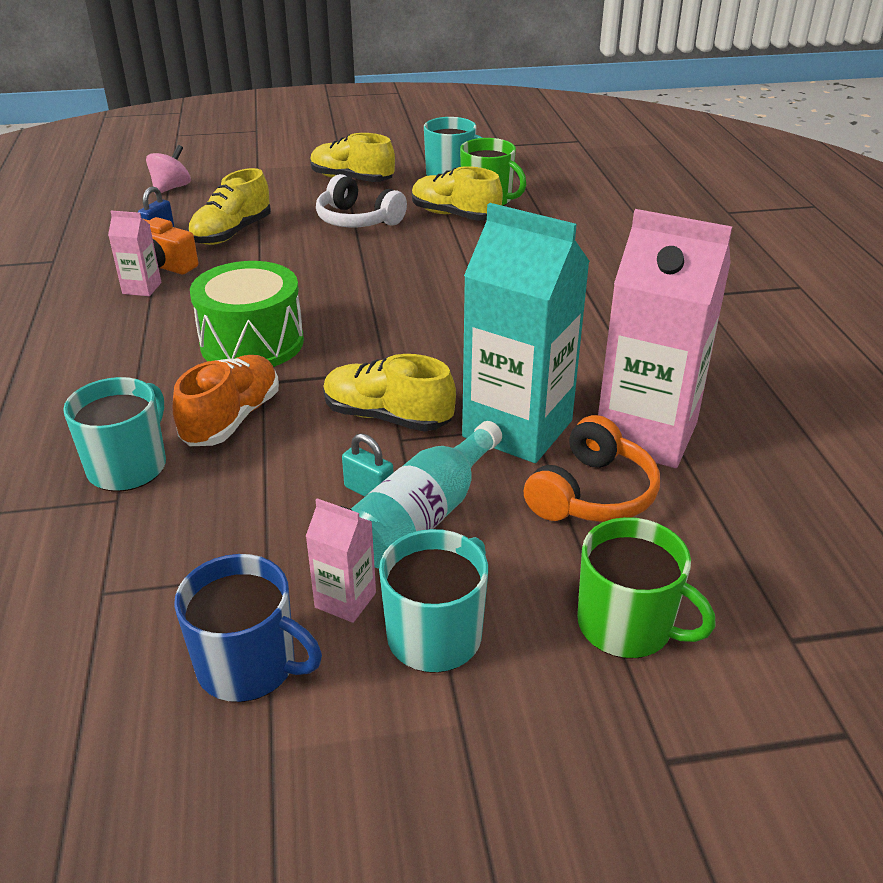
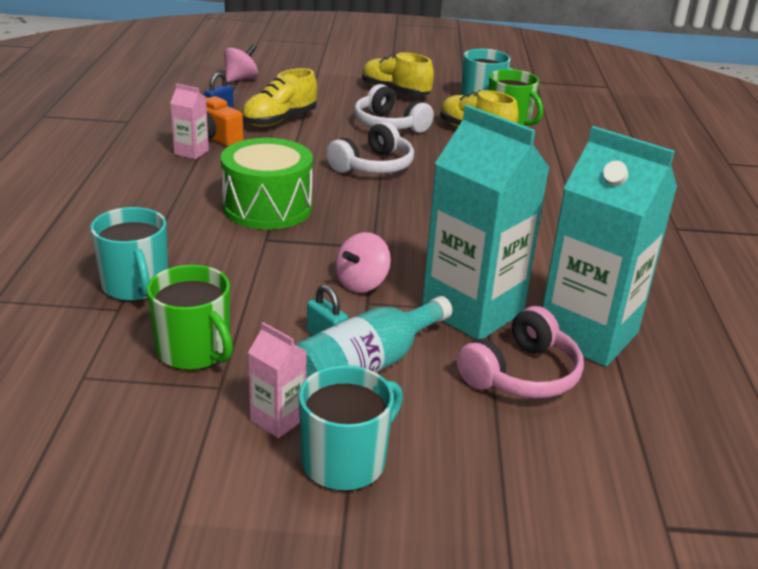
camera: 10 degrees right, 5 degrees down
turquoise mug [63,377,166,491] -> turquoise mug turned 120 degrees clockwise [90,207,168,301]
orange shoe [173,355,279,446] -> none
blue mug [174,554,322,702] -> none
yellow shoe [323,354,456,432] -> pink spinning top [335,232,391,293]
orange headphones [524,415,660,522] -> pink headphones [457,306,584,399]
green mug [577,517,716,659] -> green mug moved to [147,265,233,371]
pink carton [598,209,732,468] -> turquoise carton [542,126,677,367]
none -> white headphones [326,122,414,174]

